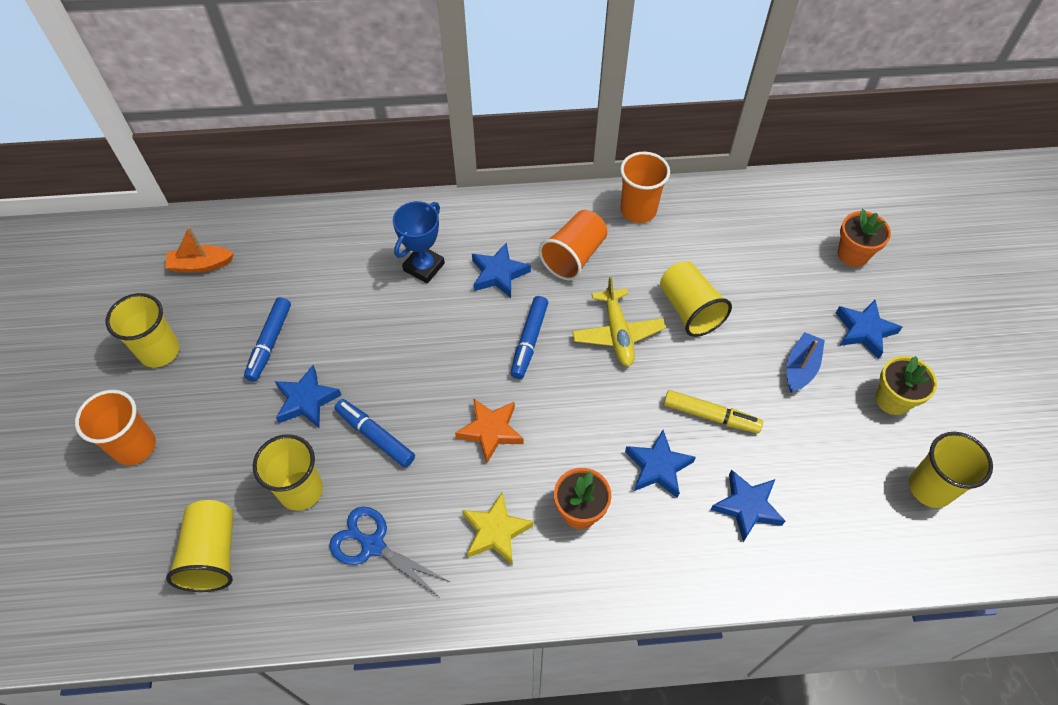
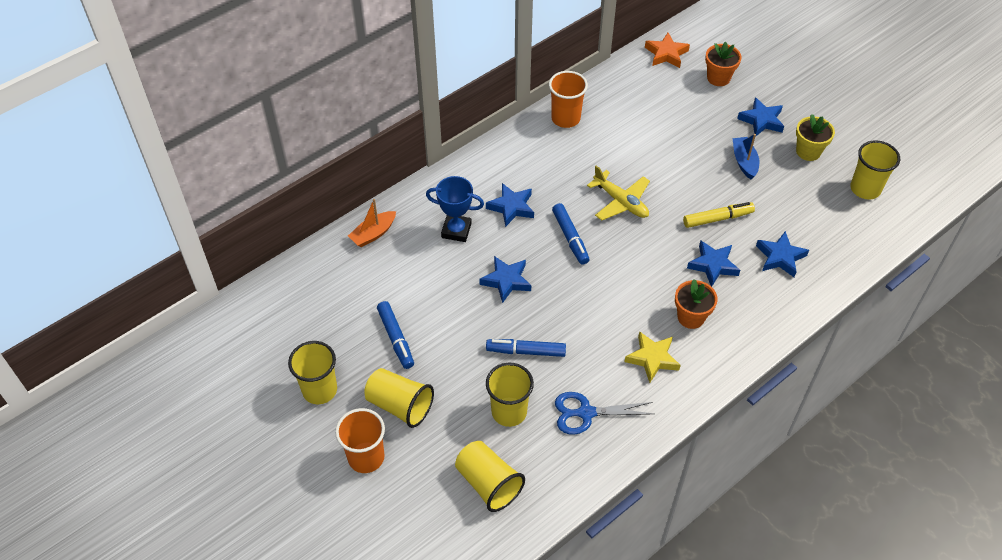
camera: 35 degrees left, 5 degrees down
orange boat [165,226,234,272] -> orange boat moved to [348,199,396,247]
blue star [275,365,341,428] -> blue star moved to [479,256,531,303]
blue trophy [393,201,445,283] -> blue trophy turned 75 degrees counterclockwise [426,176,484,242]
orange star [455,398,524,463] -> orange star moved to [645,33,690,68]
orange cup [539,210,608,280] -> none
yellow cup [660,261,732,337] -> yellow cup moved to [364,368,434,428]

